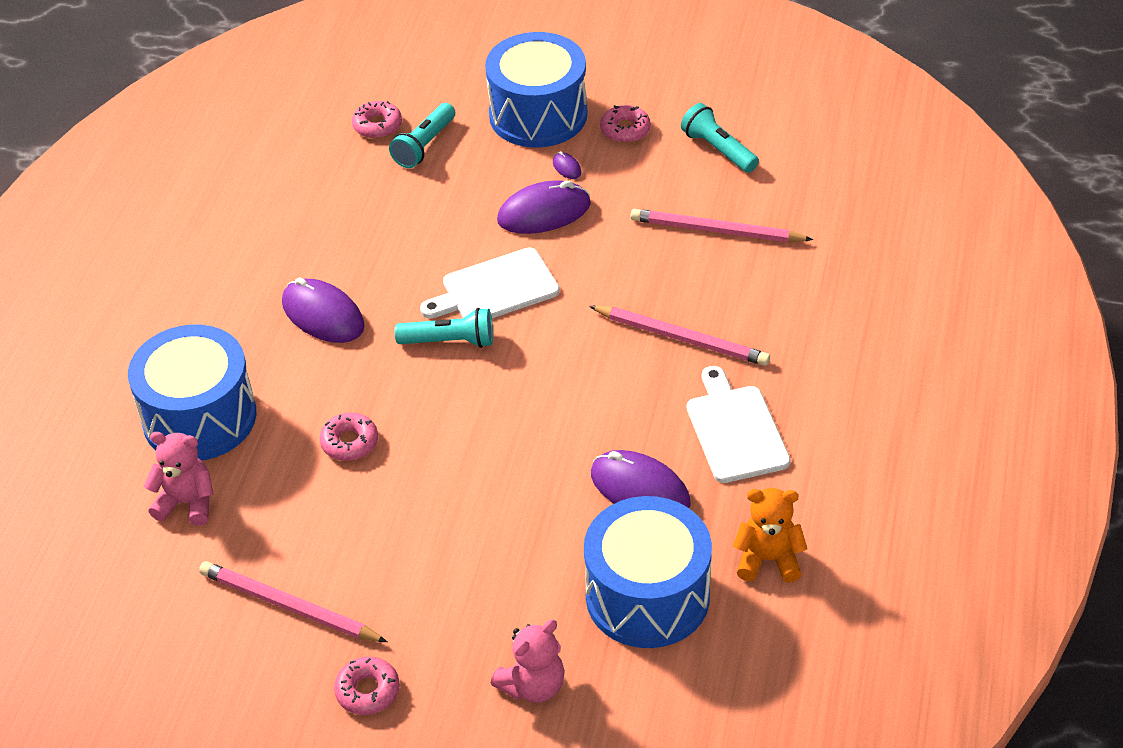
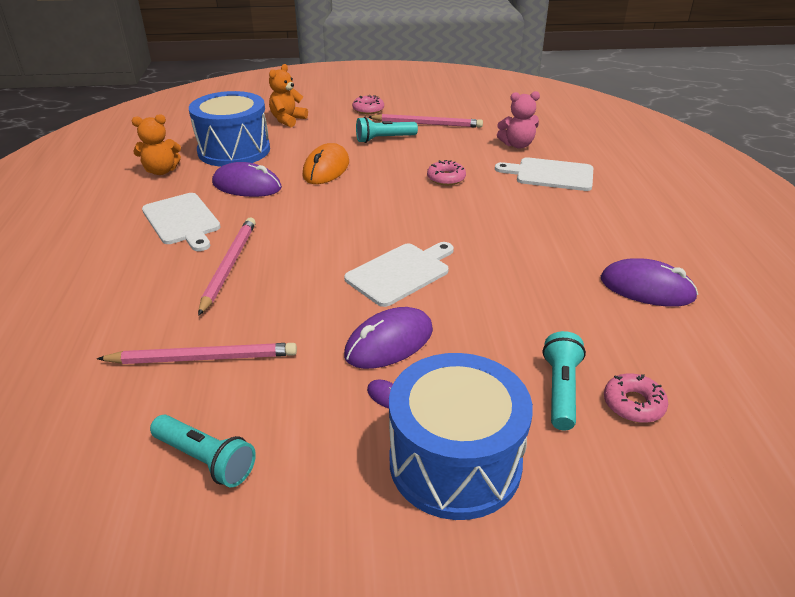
camera: 160 degrees right, 10 degrees down
blue drum [128,324,257,461] -> white cutting board [495,157,593,191]
purple mouse [282,277,365,343] -> purple mouse moved to [601,258,698,307]
turquoise flashlight [395,308,493,348] -> turquoise flashlight moved to [356,117,418,143]
pink teddy bear [490,619,565,703] -> orange teddy bear [269,64,308,127]
pink pencil [589,306,770,366] -> pink pencil turned 90 degrees clockwise [198,217,256,316]
pink donut [600,105,651,143] -> none
none -> orange mouse [303,143,349,184]

